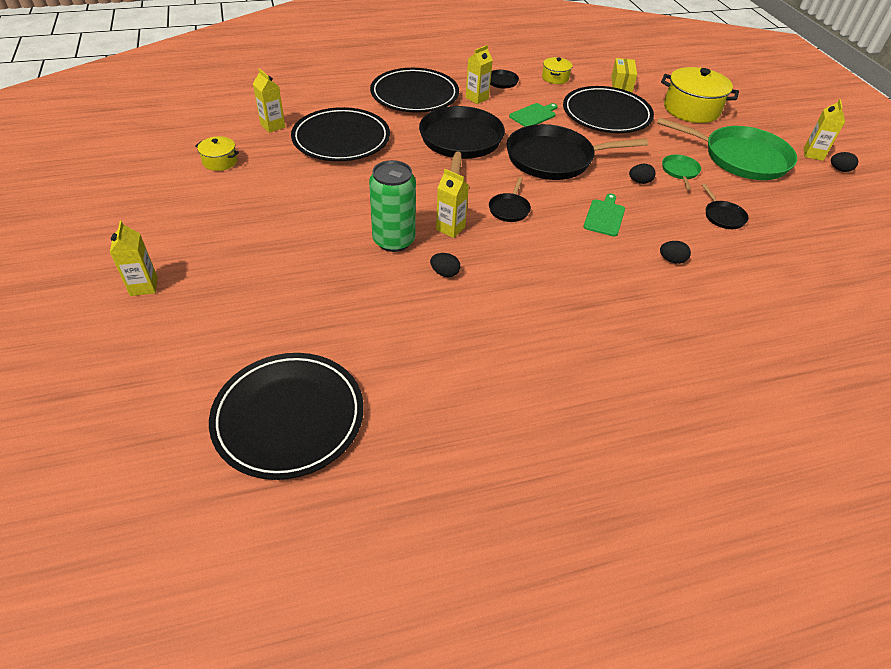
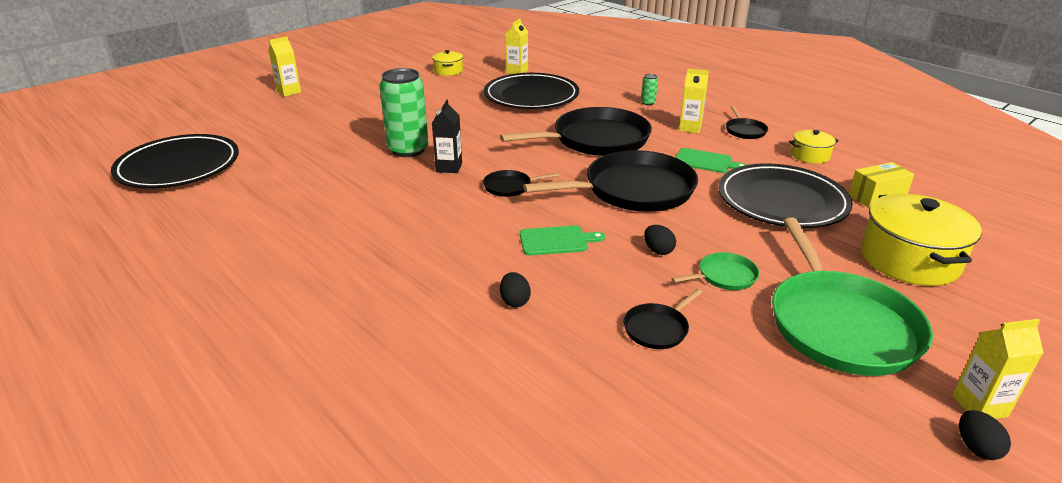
camera: 65 degrees right, 15 degrees down
black plate [370,68,459,113] -> green can [641,74,658,105]
black egg [430,253,460,277] -> none
yellow carton [436,169,469,238] -> black carton [432,100,462,173]
black pan [506,124,648,180] -> black pan turned 105 degrees clockwise [523,150,698,212]

